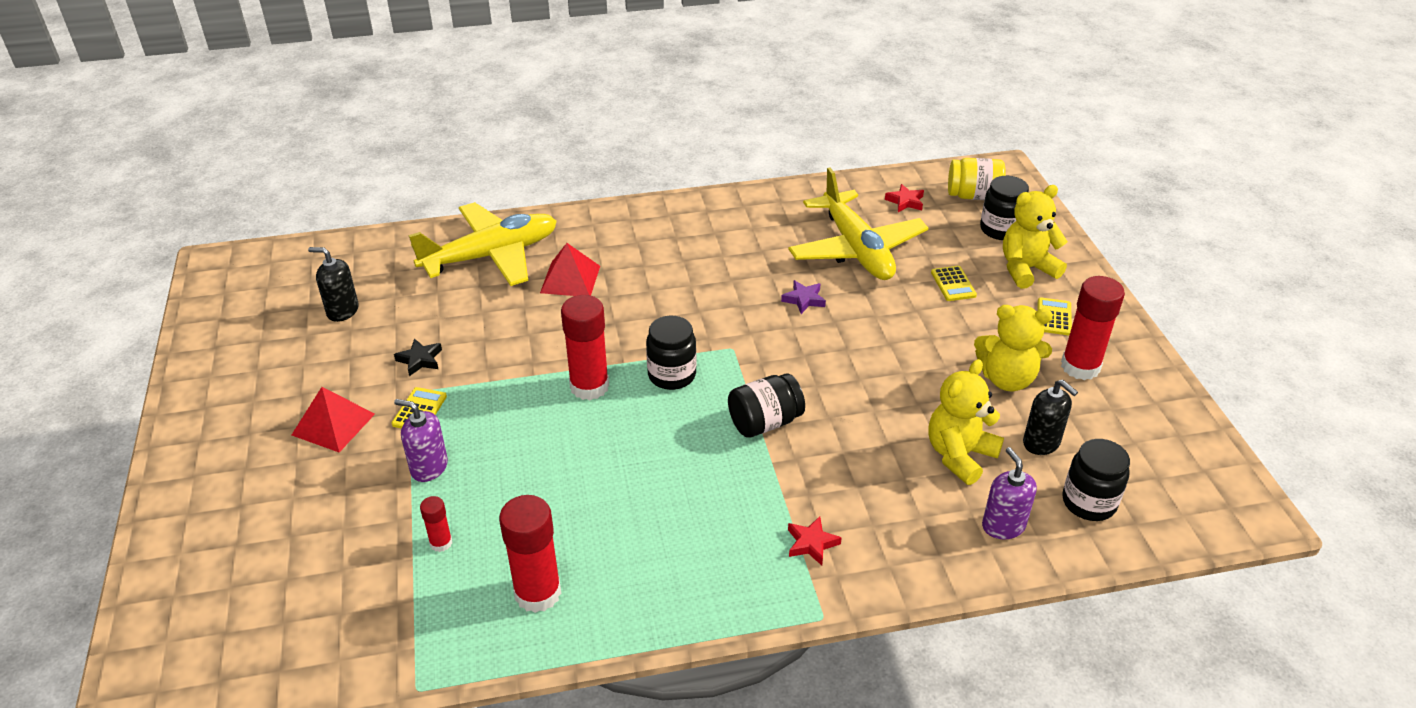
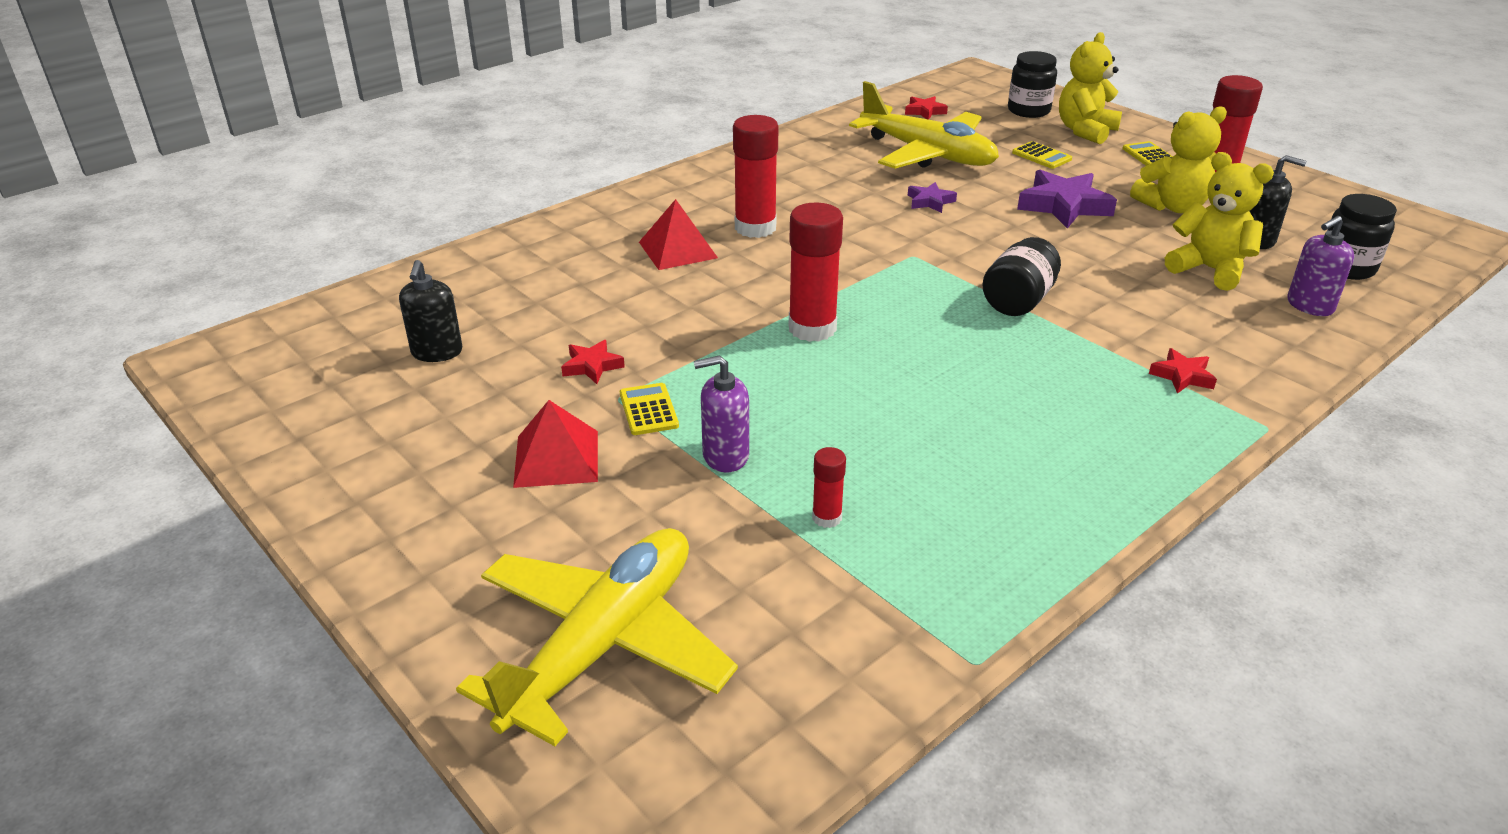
camera: 30 degrees left, 5 degrees down
black soap dispenser [308,247,359,322] -> black soap dispenser turned 75 degrees counterclockwise [399,260,462,362]
black star [394,338,442,376] -> red star [561,340,625,384]
yellow plane [408,202,557,286] -> yellow plane moved to [456,528,738,746]
red glue stick [499,495,561,613] -> red glue stick moved to [733,115,779,238]
black jar [646,316,697,390] -> none
yellow teddy bear [928,359,1004,485] -> yellow teddy bear turned 120 degrees clockwise [1165,152,1274,291]
yellow jar [948,158,1006,200] -> none
purple soap dispenser [982,447,1037,539] -> purple soap dispenser turned 75 degrees counterclockwise [1287,216,1354,316]
none -> purple star [1017,170,1117,228]

